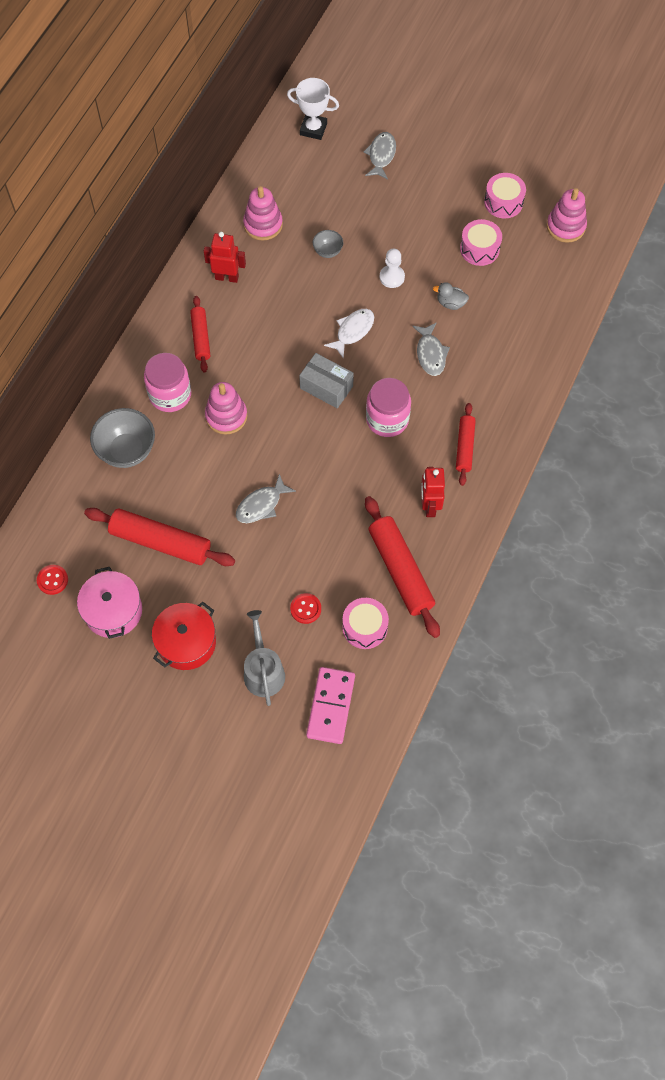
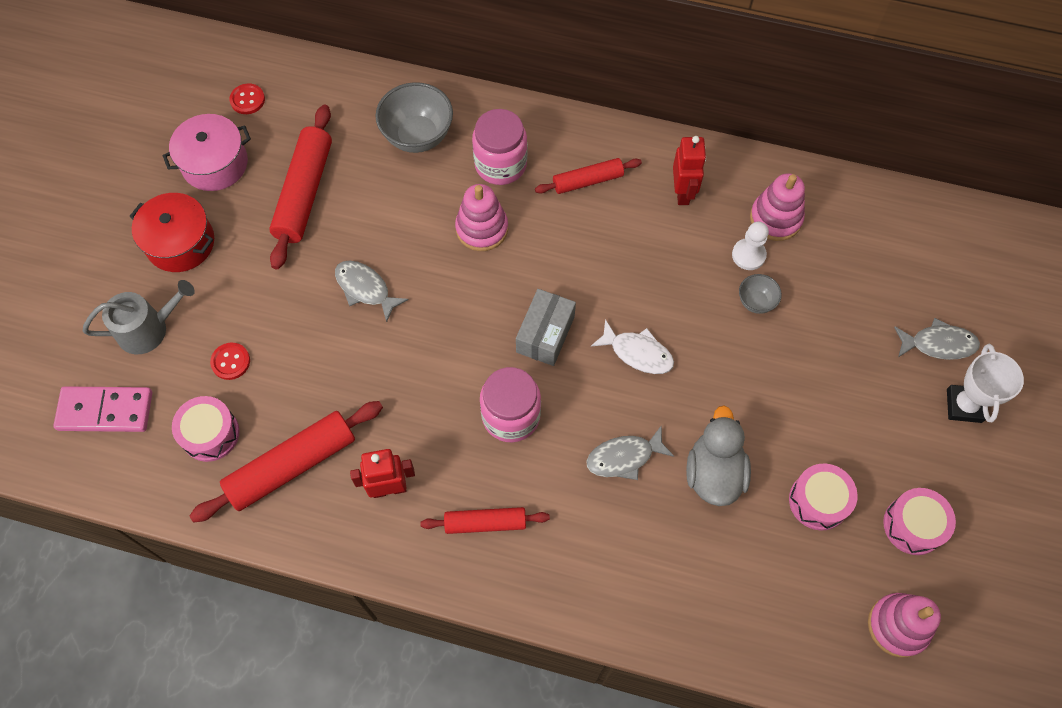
camera: 80 degrees right, 0 degrees up
white trophy [287,78,339,140] -> white trophy moved to [947,344,1024,423]
white pawn [379,249,405,288] -> white pawn moved to [732,222,769,270]
grey duck [433,282,469,310] -> grey duck [686,405,751,506], size x1.84

